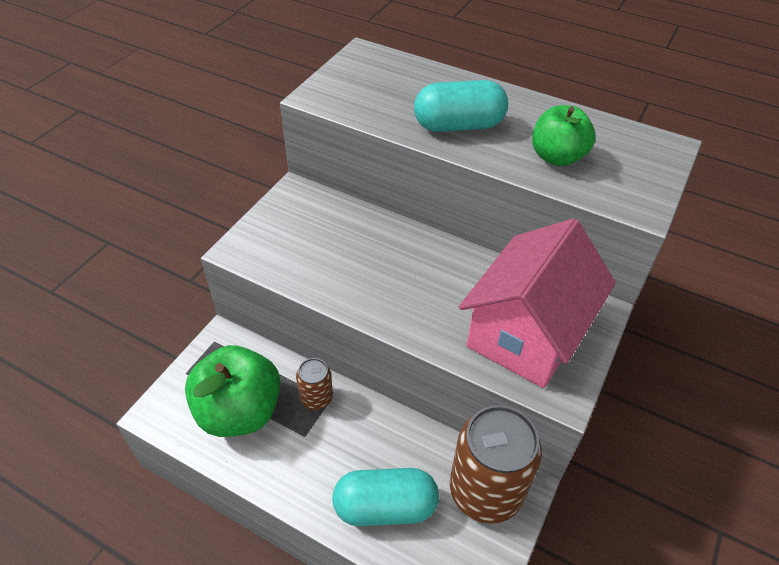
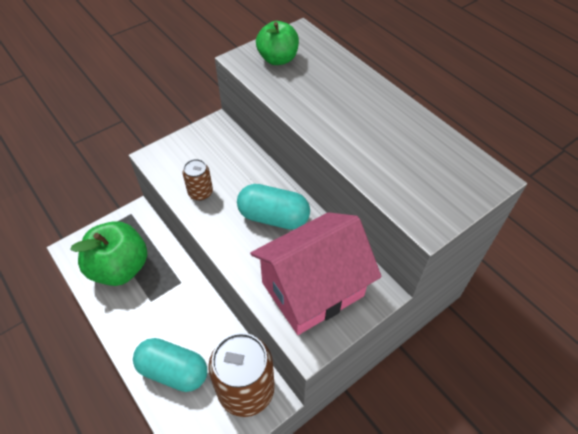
camera: 25 degrees right, 5 degrees up
brown can [296,358,333,410] -> brown can moved to [183,159,213,201]
turquoise capsule [414,80,508,132] -> turquoise capsule moved to [237,184,310,230]
green apple [532,105,596,166] -> green apple moved to [256,21,299,65]

